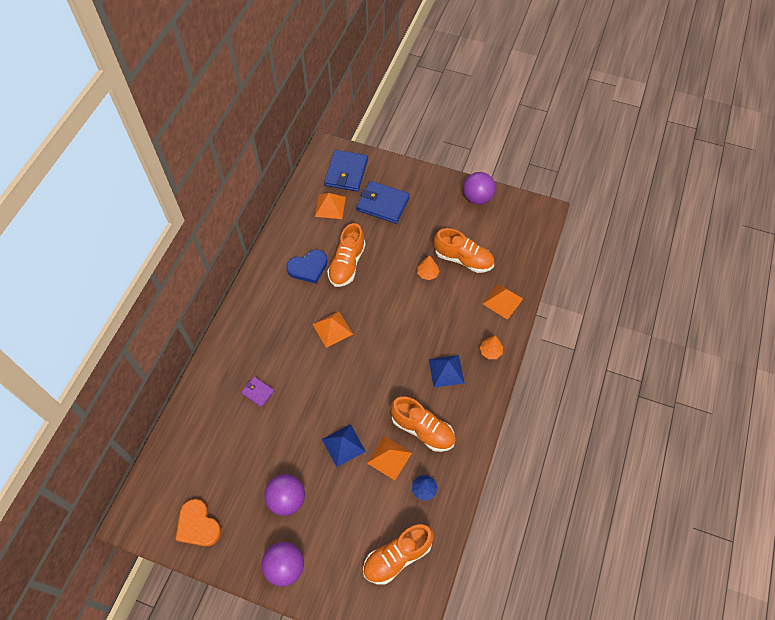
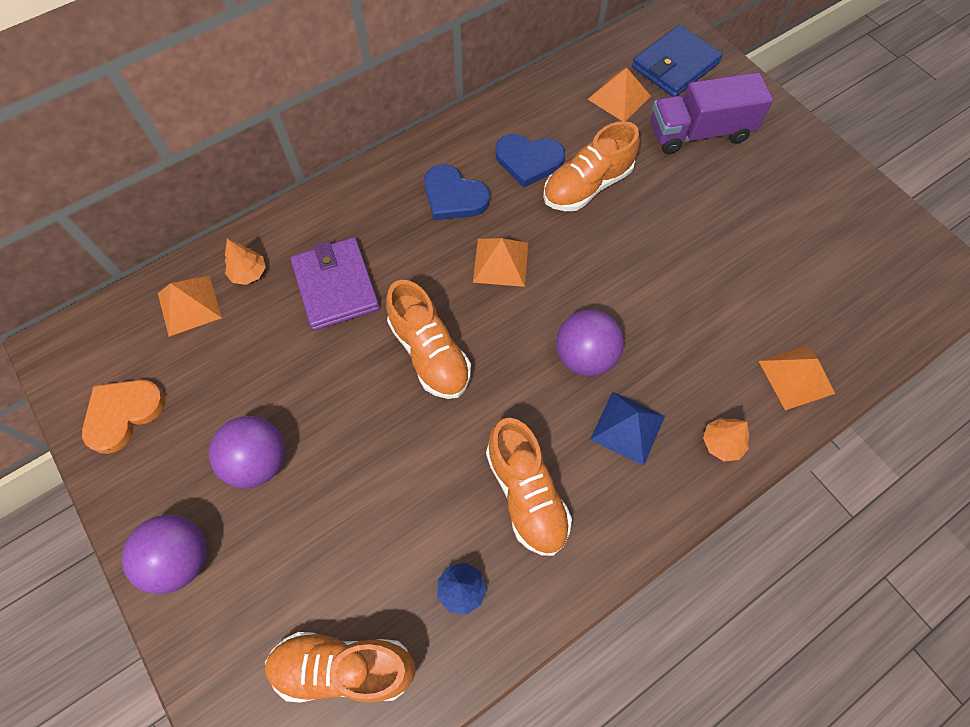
camera: 35 degrees right, 5 degrees up
orange heart [175,499,221,546] -> orange heart turned 45 degrees clockwise [82,380,165,454]
purple wallet [241,377,274,407] -> purple wallet [290,237,380,330], size x1.95
blue pyramid [322,424,366,467] -> none
blue wallet [356,181,410,224] -> purple truck [651,72,773,154]
orange pyramid [367,436,412,480] -> orange pyramid moved to [158,276,222,337]
orange tree [417,255,439,280] -> orange tree moved to [225,239,266,285]
orange shoe [434,228,494,273] -> orange shoe moved to [386,280,471,399]
purple ball [463,172,496,205] -> purple ball moved to [556,310,624,376]
none -> blue heart [424,164,490,220]

